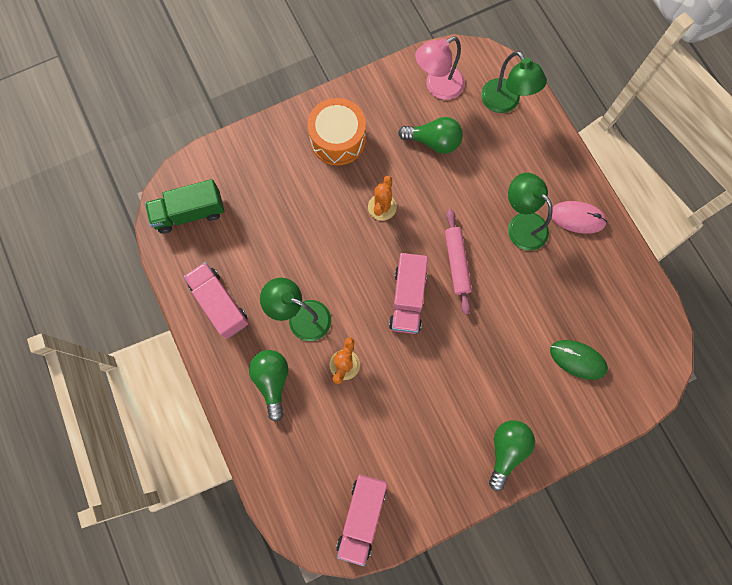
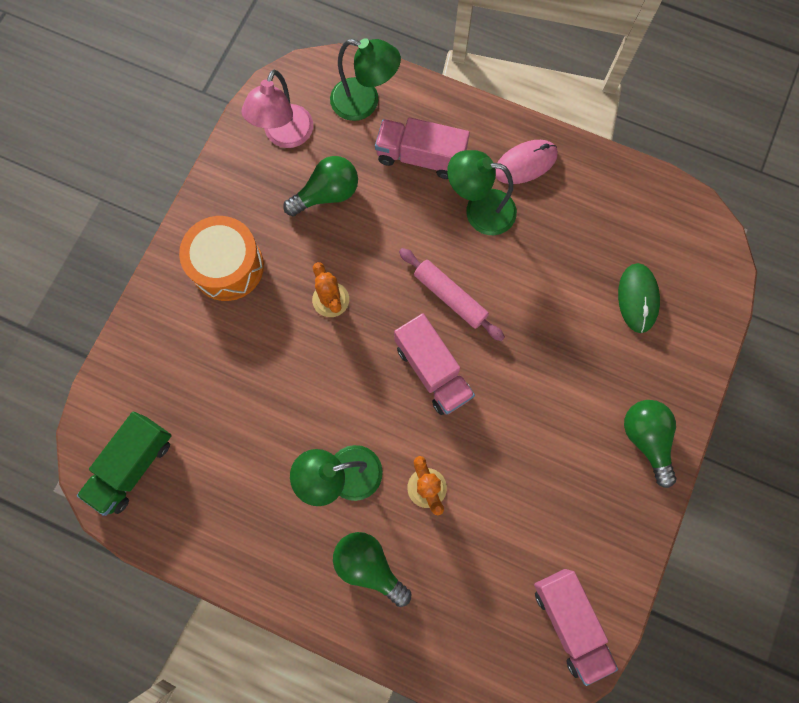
camera: 40 degrees left, 0 degrees up
pink truck [183,262,249,339] -> pink truck moved to [375,117,470,179]
green mouse [550,340,608,380] -> green mouse turned 75 degrees counterclockwise [618,263,660,333]

